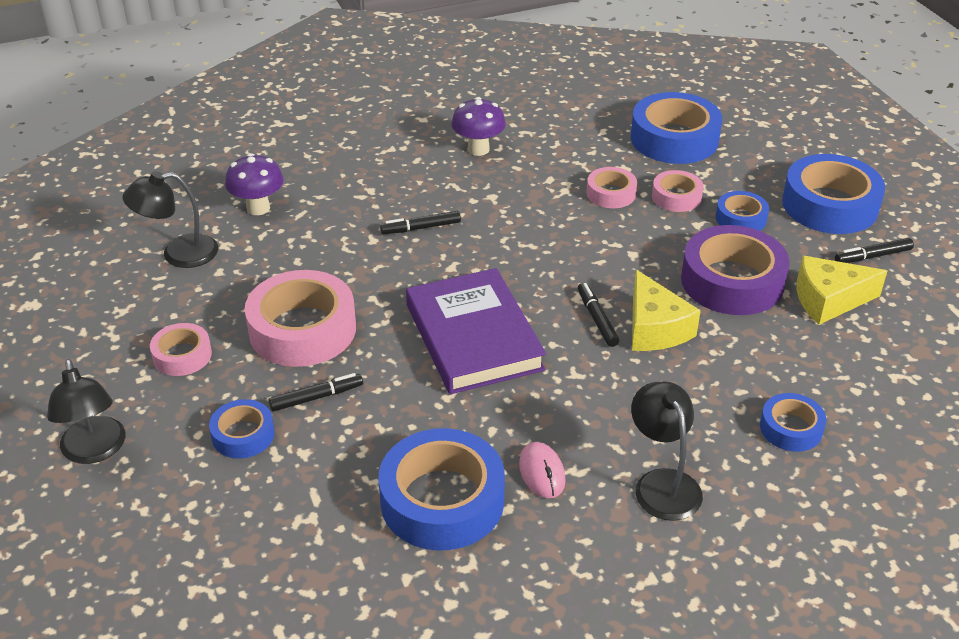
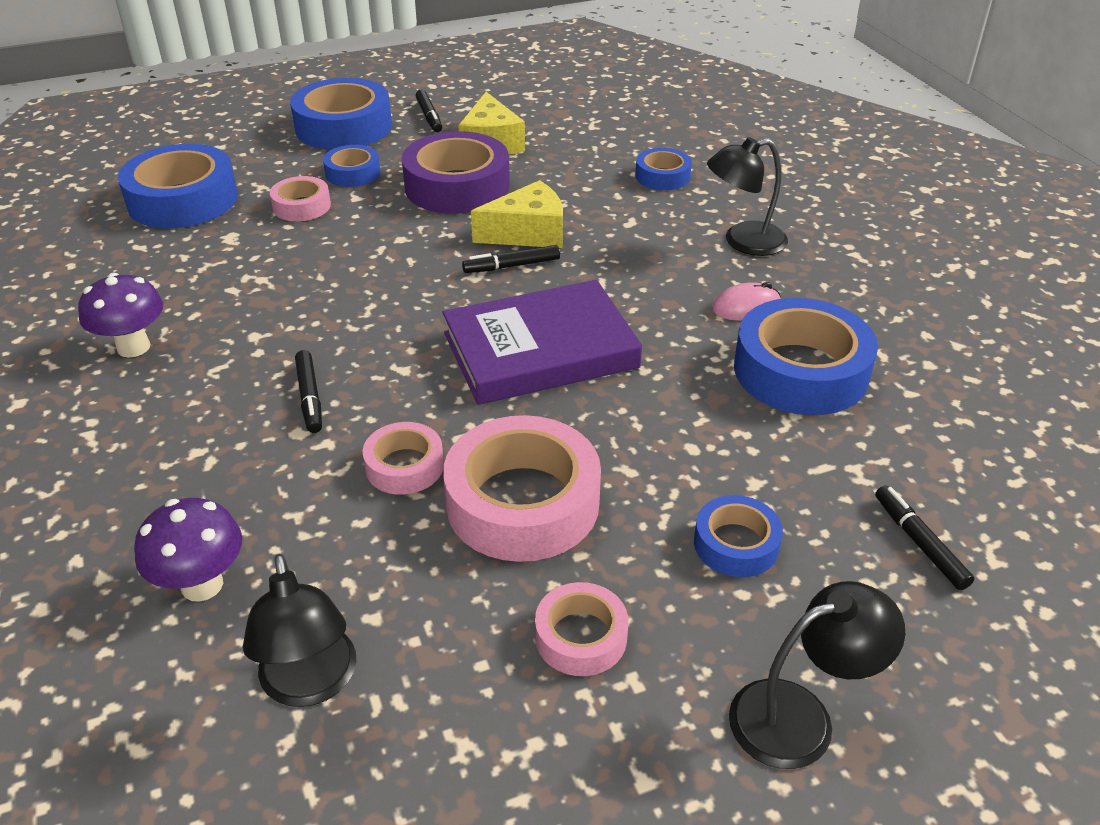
camera: 90 degrees left, 0 degrees up
black marker [269,373,363,412] -> black marker moved to [875,486,974,590]
pink tape [587,167,637,208] -> pink tape moved to [363,422,444,495]

